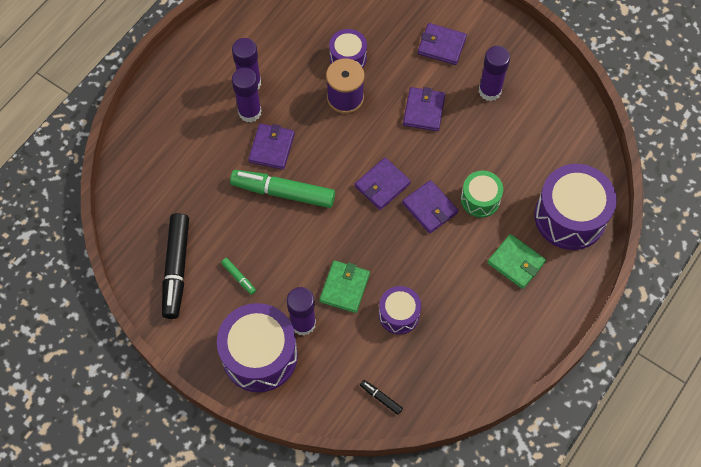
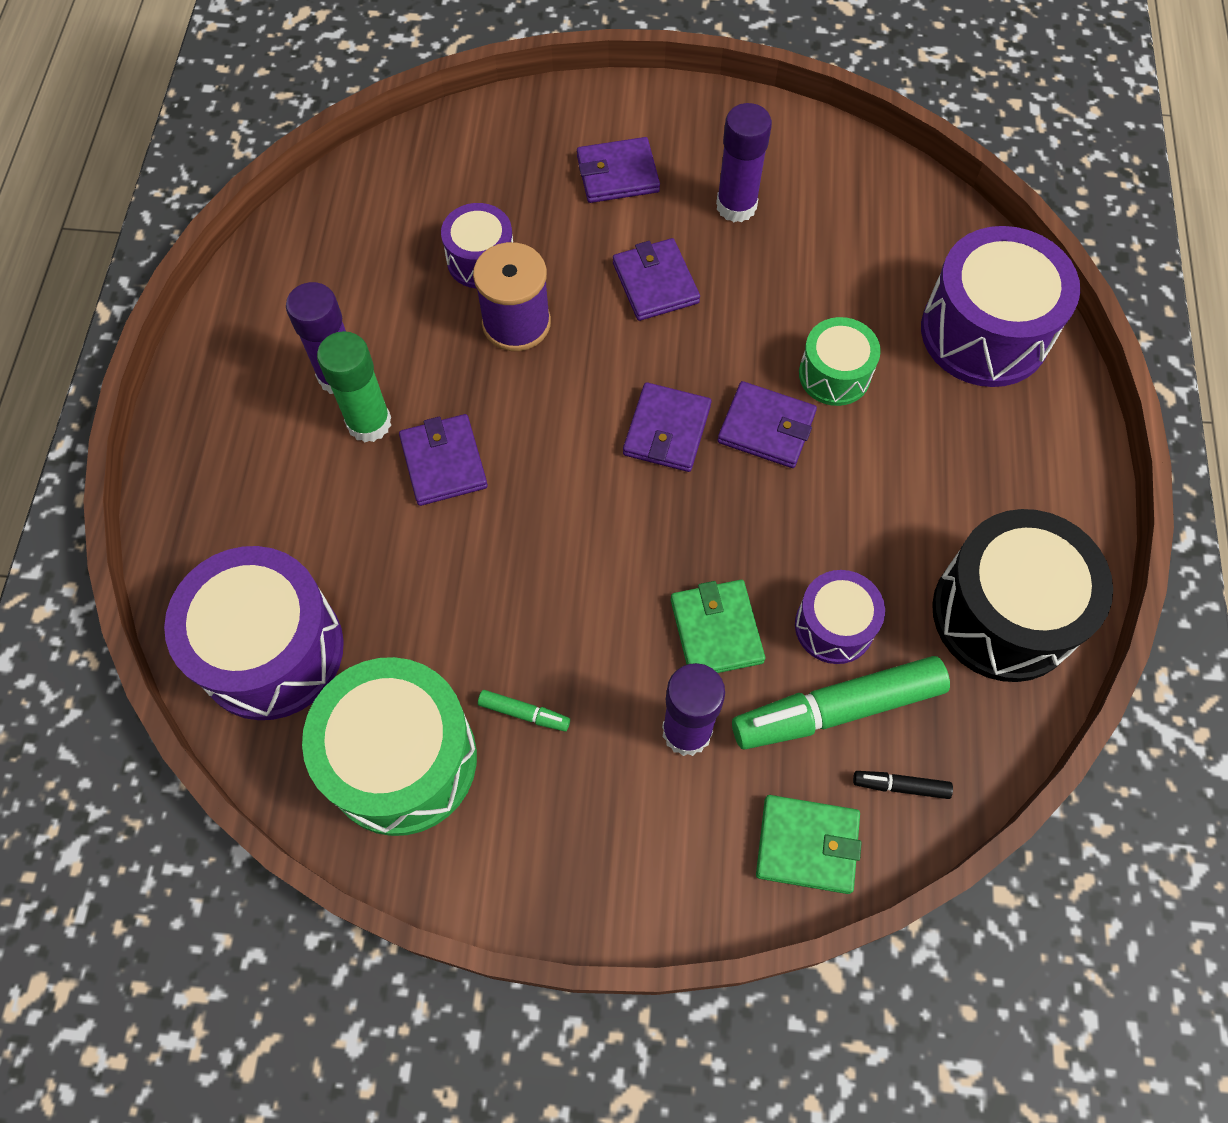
camera: 30 degrees left, 0 degrees up
black marker [162,213,189,319] -> green drum [302,657,477,836]
purple drum [217,303,298,392] -> purple drum moved to [164,546,344,720]
green marker [230,170,335,208] -> green marker moved to [732,656,950,749]
purple glue stick [232,68,262,122] -> green glue stick [317,331,391,442]
green wallet [487,234,546,289] -> green wallet moved to [756,795,862,894]
none -> black drum [932,509,1113,682]

